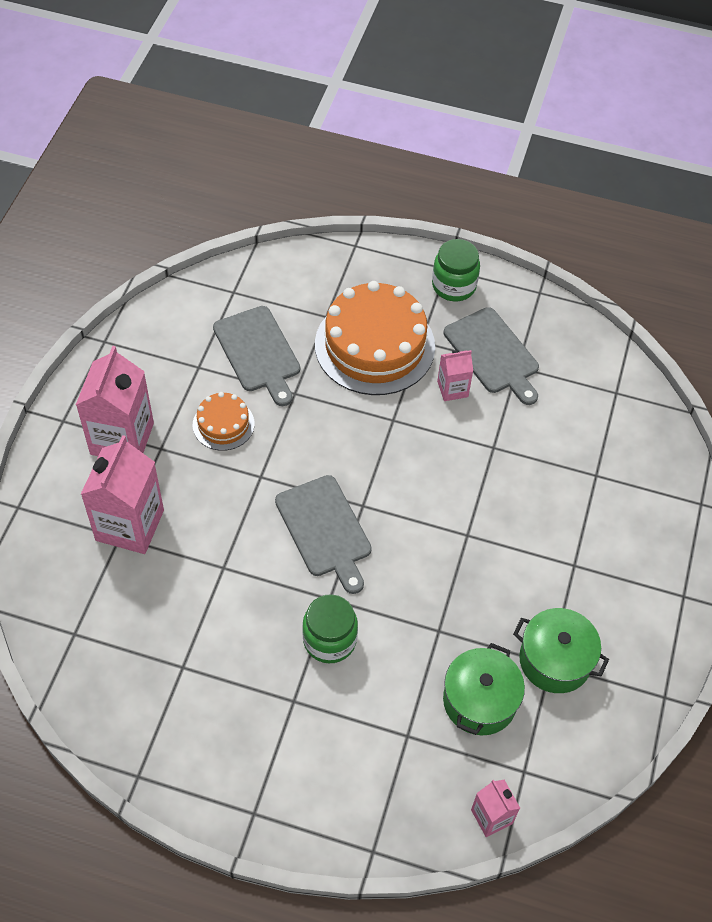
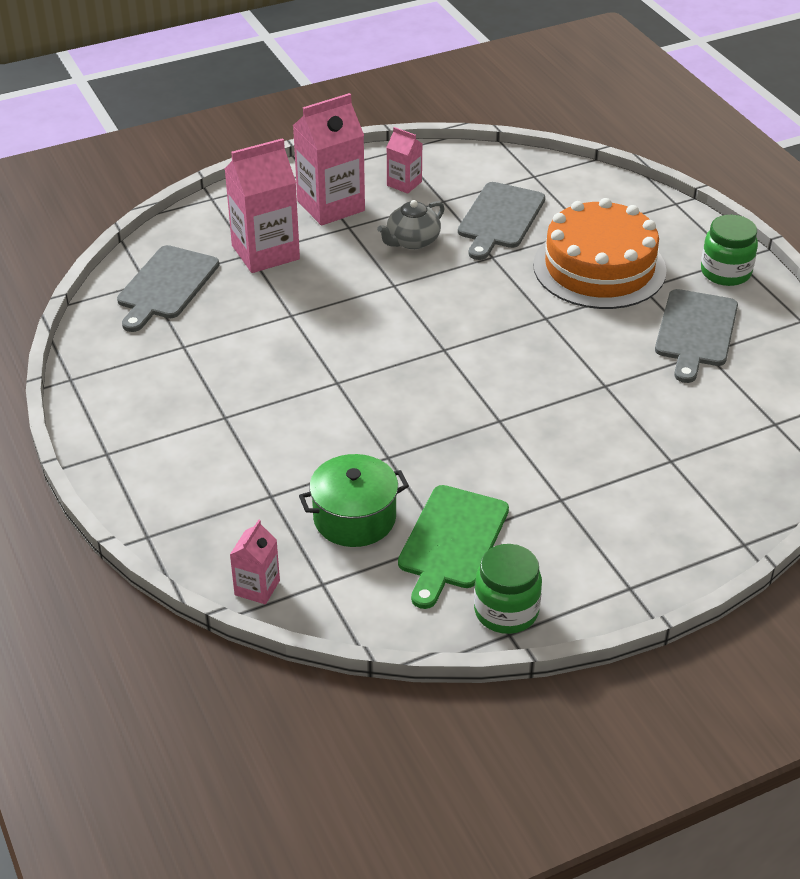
camera: 50 degrees right, 15 degrees down
orange cake [193,392,254,451] -> grey teapot [377,200,445,249]
grey cutting board [275,475,372,594] -> grey cutting board moved to [117,245,219,332]
green jar [302,594,358,663] -> green jar moved to [474,544,542,634]
pink carton [437,350,473,401] -> pink carton moved to [386,127,422,194]
green pot [513,608,609,693] -> green cutting board [398,485,509,609]

